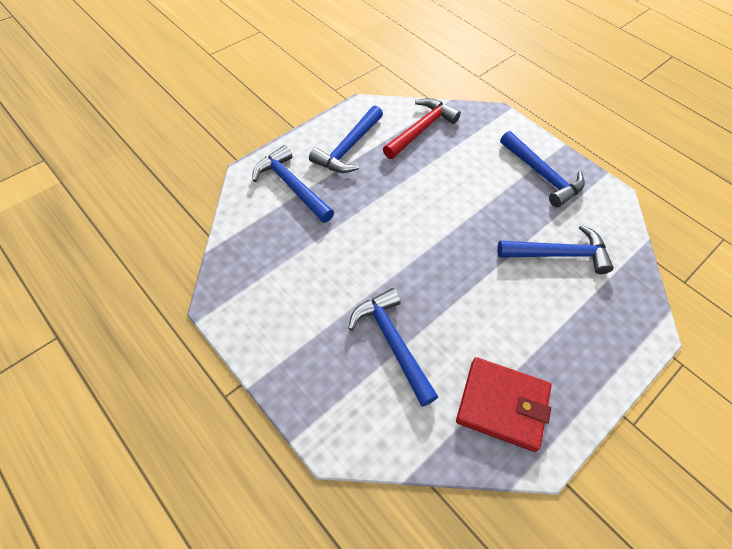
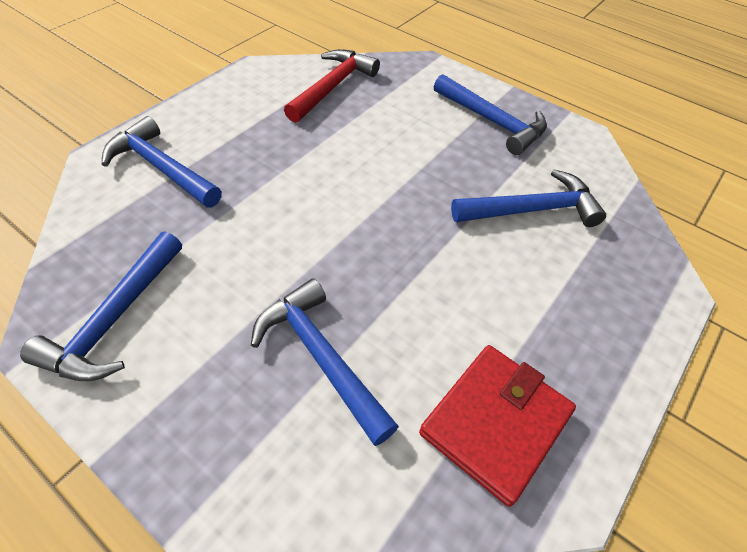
camera: 10 degrees left, 5 degrees down
blue hammer [309,105,383,173] -> blue hammer moved to [20,231,182,381]
red wallet [456,357,552,452] -> red wallet turned 60 degrees counterclockwise [419,345,576,507]

